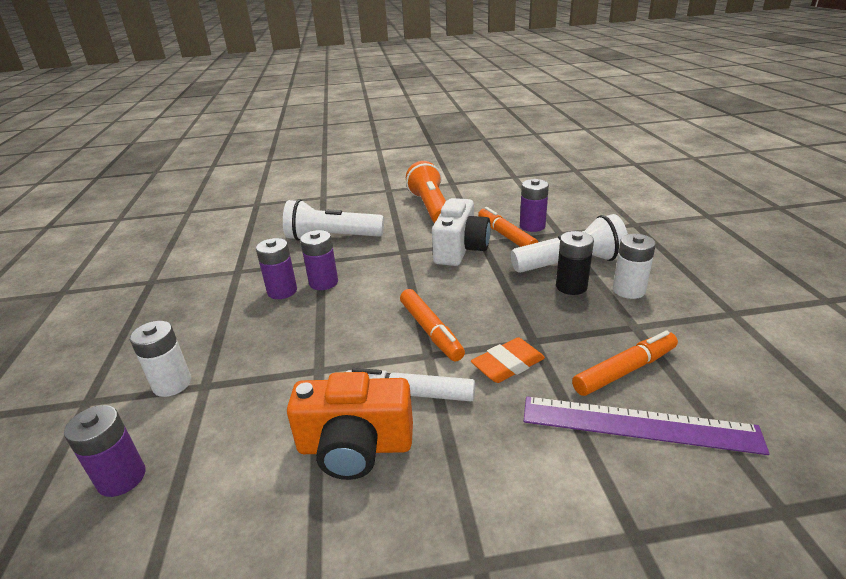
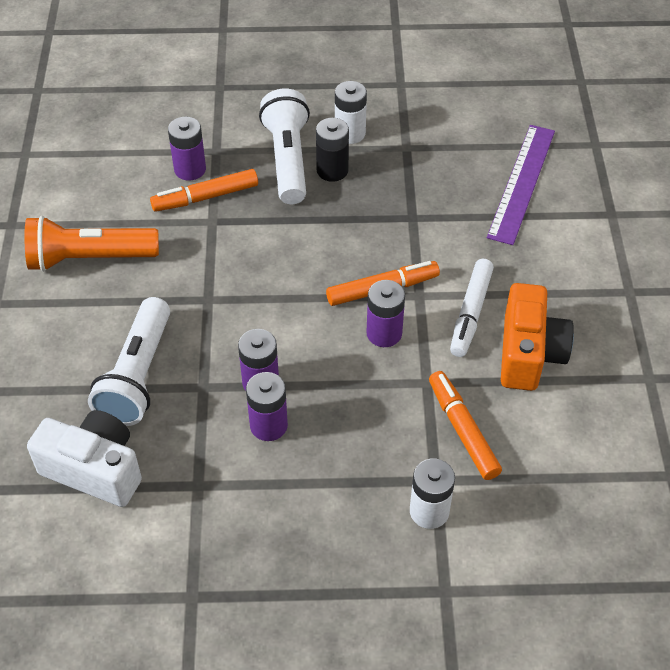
camera: 85 degrees left, 20 degrees up
purple battery [64,405,146,497] -> purple battery moved to [367,280,405,347]
white camera [432,198,491,266] -> white camera moved to [27,410,142,507]
orange eraser [471,338,545,383] -> none
orange marker [572,330,678,396] -> orange marker moved to [429,371,502,480]

